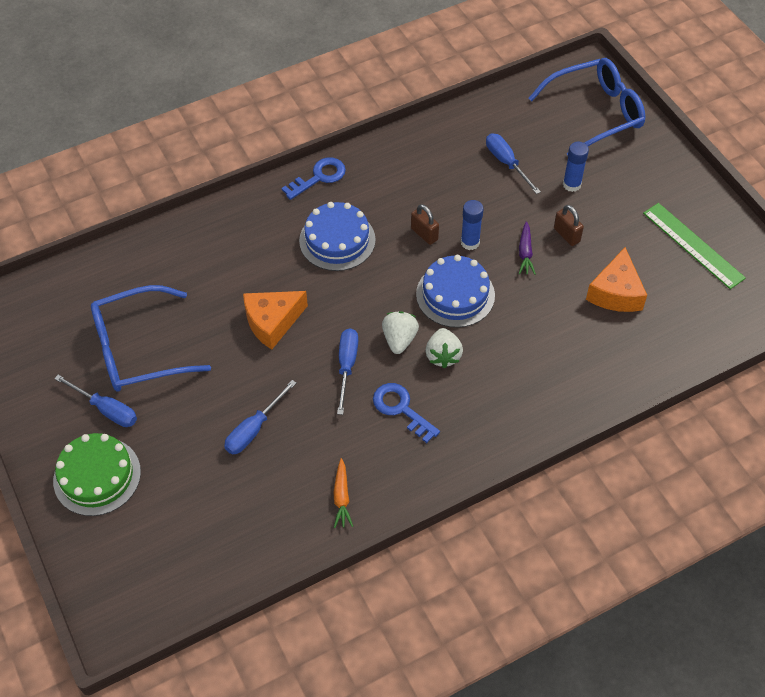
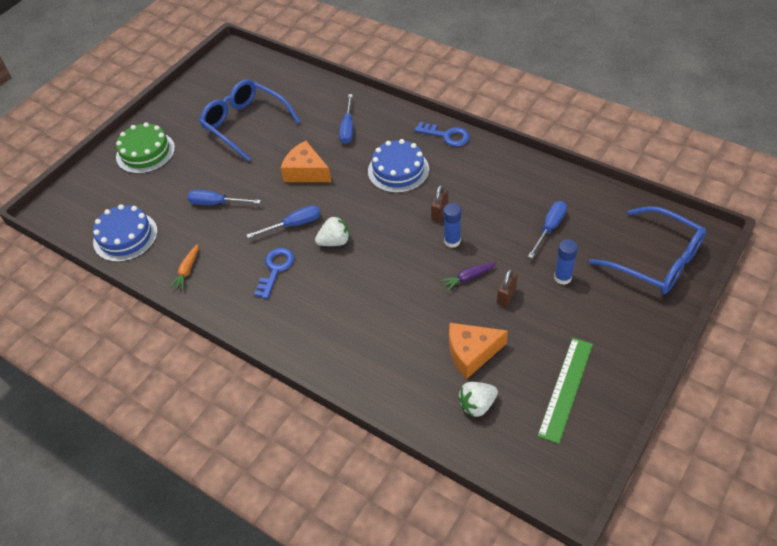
camera: 65 degrees right, 5 degrees down
blue screwdriver [54,375,137,427] -> blue screwdriver moved to [339,94,353,144]
orange carrot [333,458,353,528] -> orange carrot turned 45 degrees counterclockwise [169,244,198,290]
blue cake [416,255,495,328] -> blue cake moved to [93,204,158,262]
white strawberry [426,328,463,368] -> white strawberry moved to [458,382,498,417]

